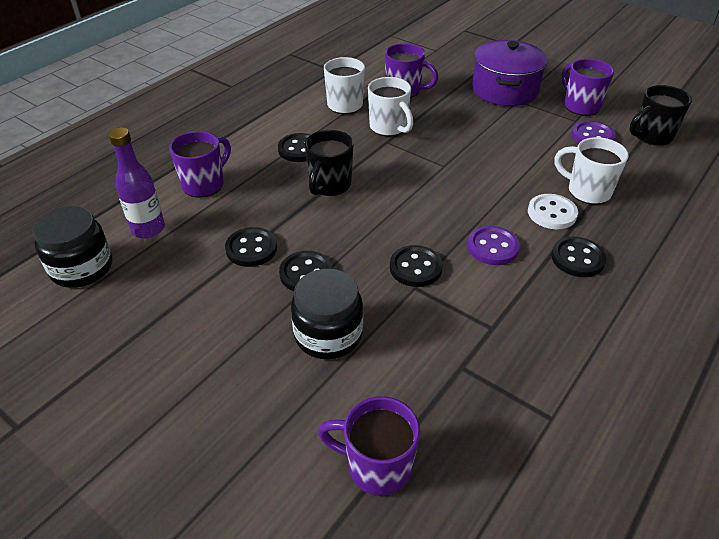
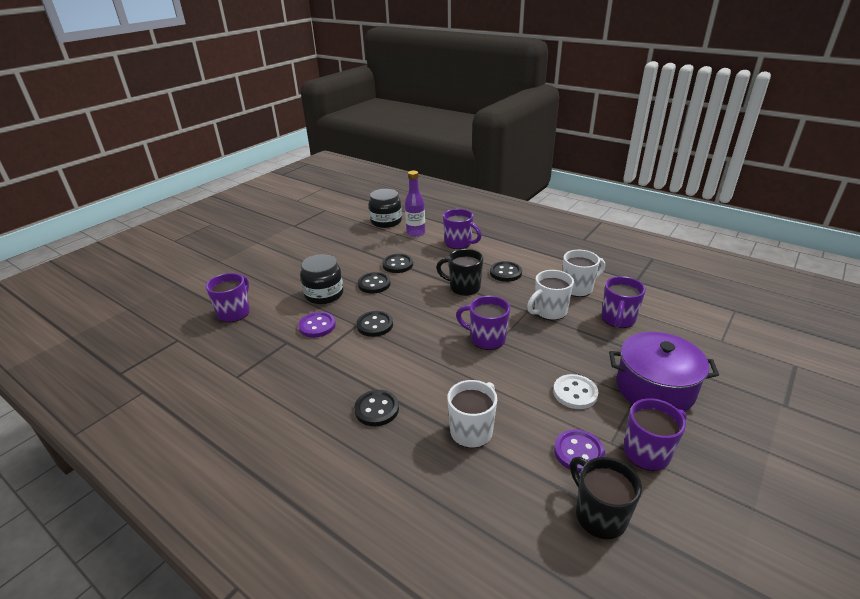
camera: 90 degrees right, 10 degrees down
purple button [468,226,520,265] -> purple button moved to [298,312,336,338]
white button [528,194,578,229] -> white button moved to [553,374,598,409]
none -> purple mug [456,296,510,350]

